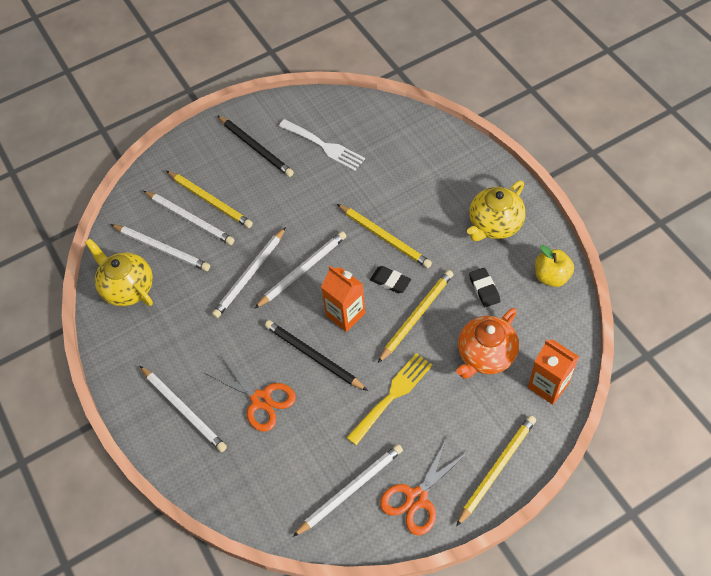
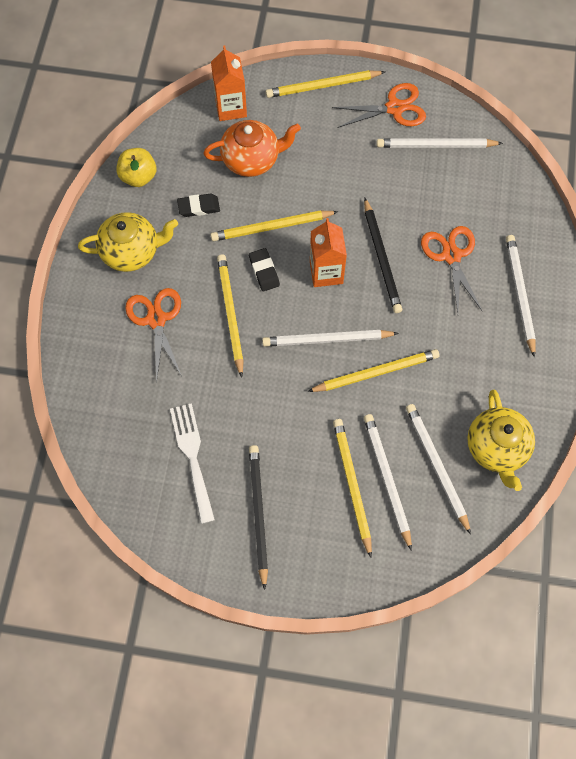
camera: 145 degrees left, 10 degrees up
white pencil [212,227,286,318] -> yellow pencil [307,349,439,392]
yellow fork [346,353,433,446] -> none
black eraser [469,268,500,307] -> black eraser turned 60 degrees clockwise [177,194,220,217]
none -> orange scissors [125,288,182,383]

